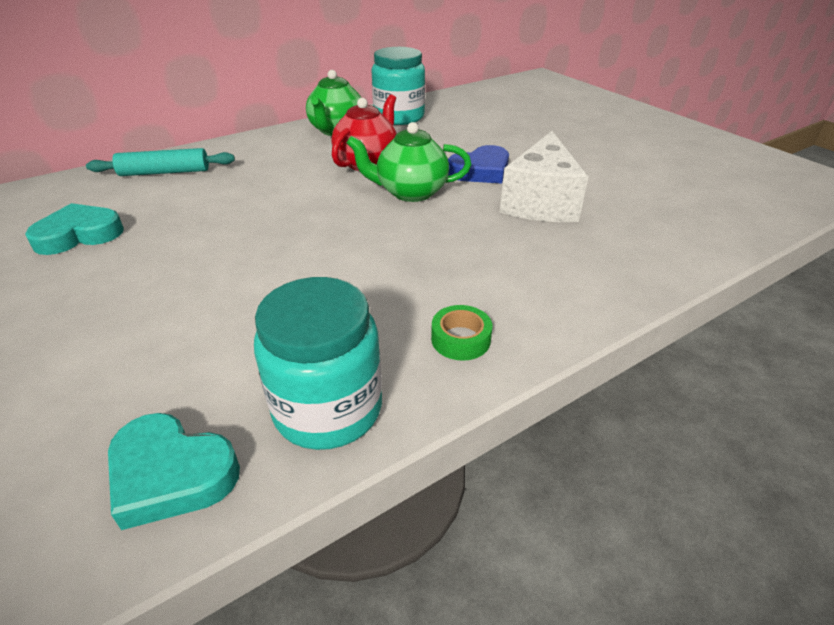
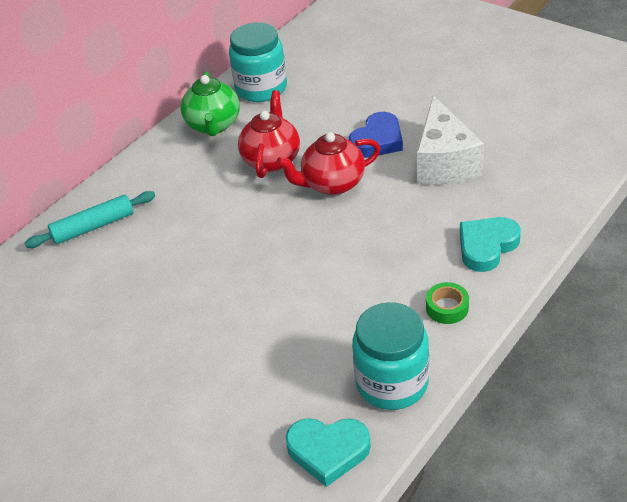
camera: 15 degrees left, 5 degrees up
turquoise heart [25,203,124,255] -> turquoise heart moved to [460,217,521,272]
green teapot [347,122,471,202] -> red teapot [276,132,381,195]

